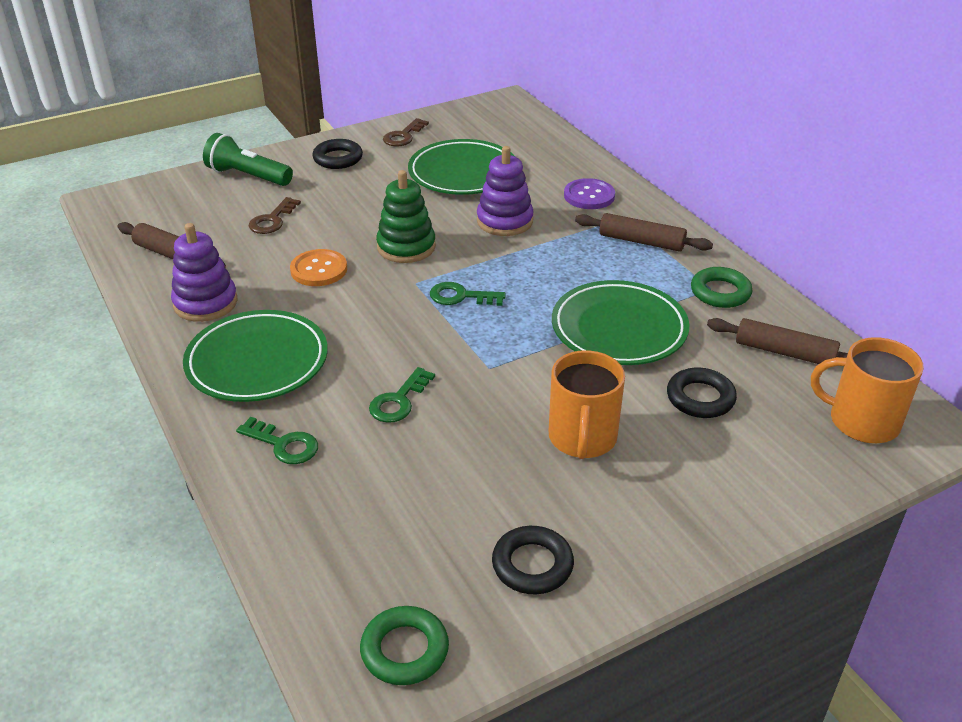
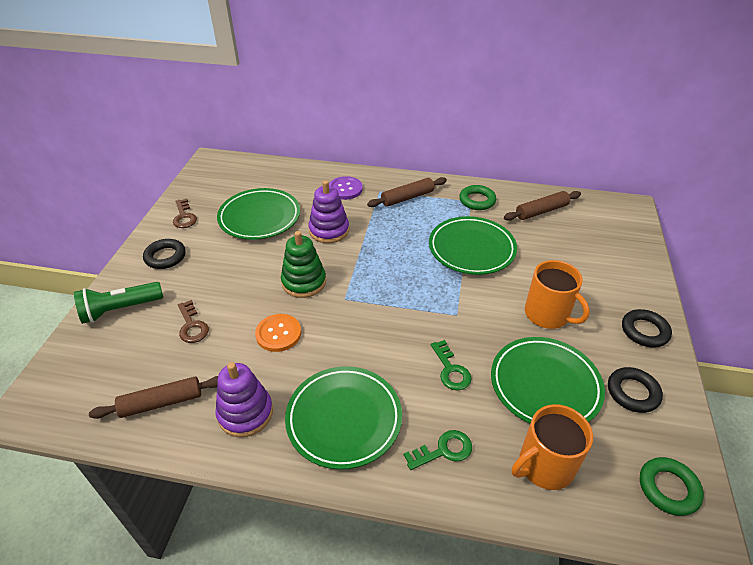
camera: 50 degrees left, 5 degrees up
green key [430,282,506,306] -> none
black ring [667,367,737,418] -> black ring moved to [622,309,672,348]
orange mug [811,337,924,443] -> orange mug moved to [512,404,593,490]
none -> green plate [491,337,605,423]

